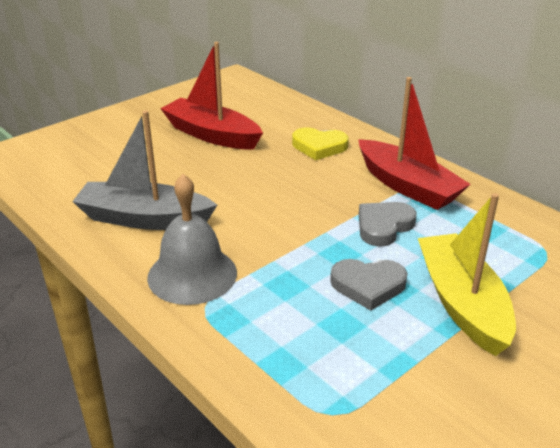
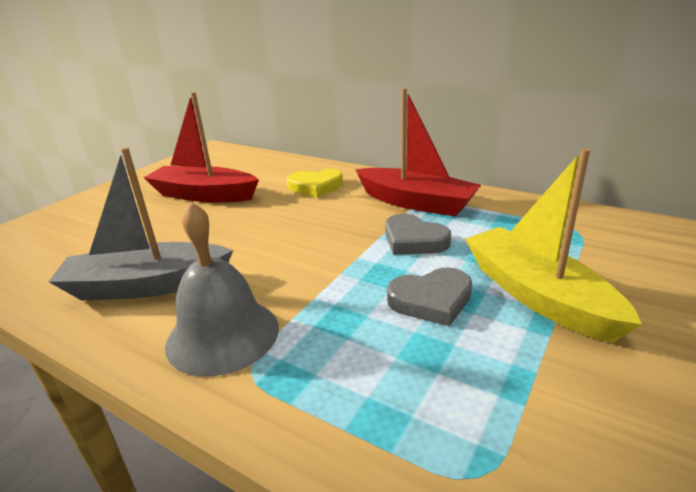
camera: 15 degrees left, 5 degrees down
grey heart [359,202,417,247] -> grey heart turned 75 degrees counterclockwise [385,214,451,255]

